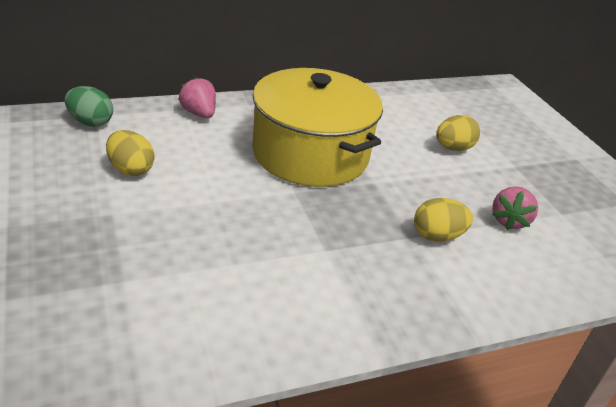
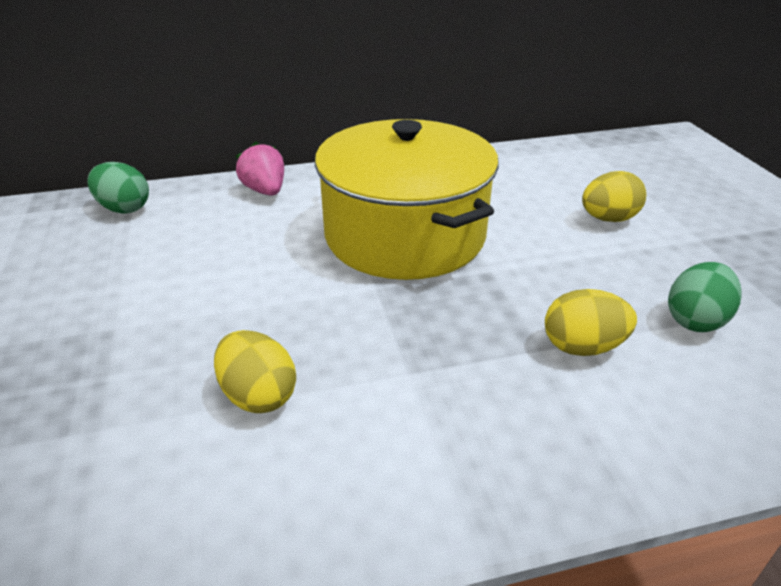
camera: 10 degrees right, 0 degrees up
yellow egg [106,130,154,176] -> yellow egg moved to [214,330,296,413]
pink strawberry [492,186,538,230] -> green egg [668,262,741,332]

